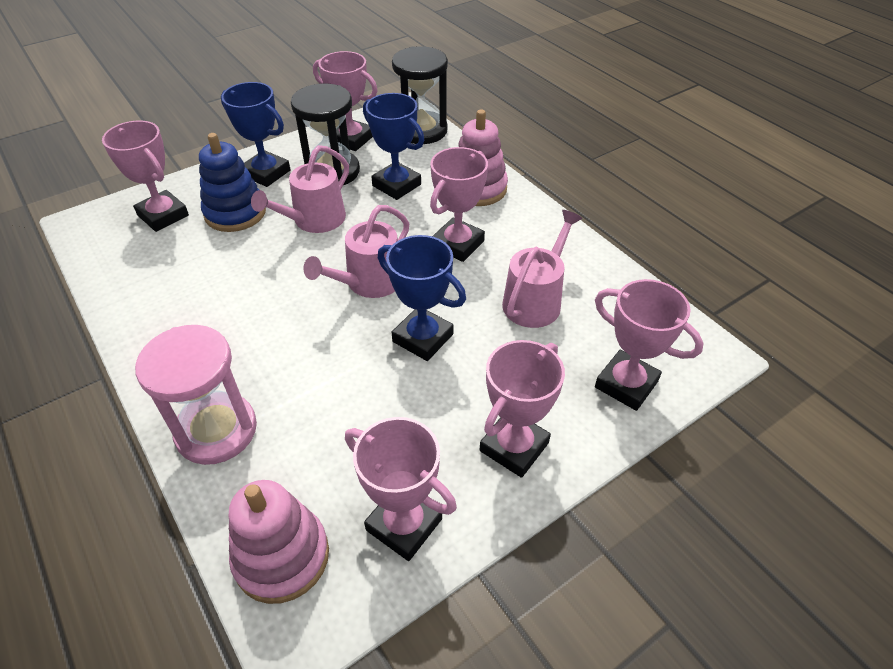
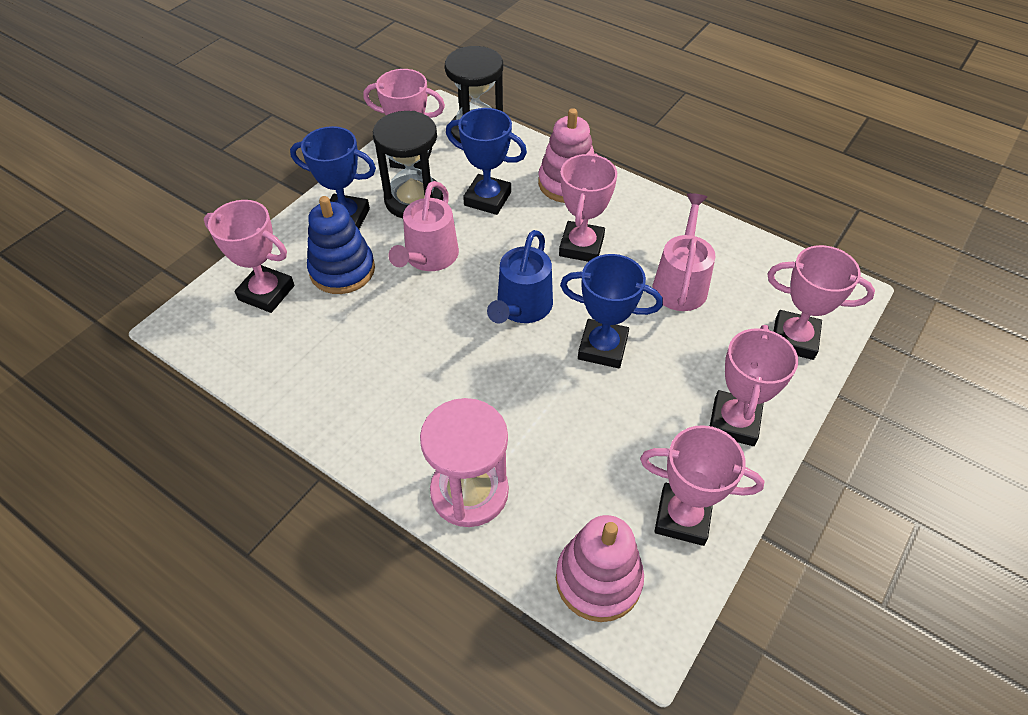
camera: 20 degrees left, 5 degrees up
pink watering can [303,205,409,298] -> blue watering can [487,230,553,324]

